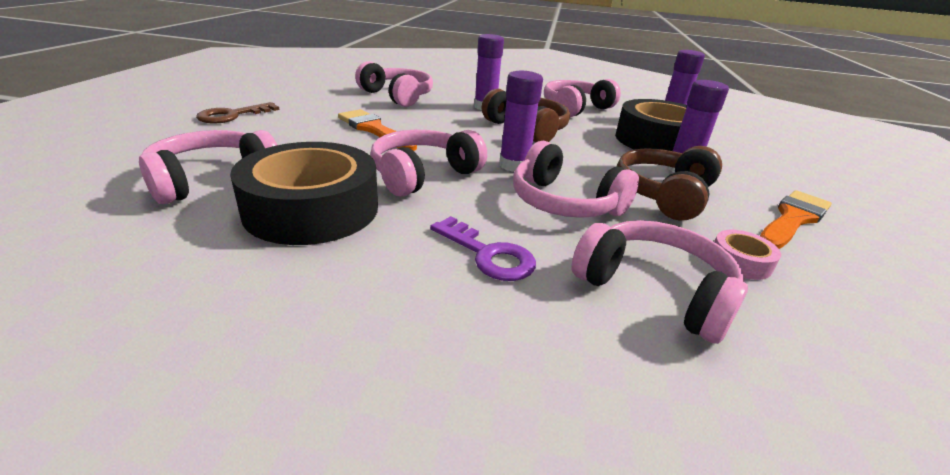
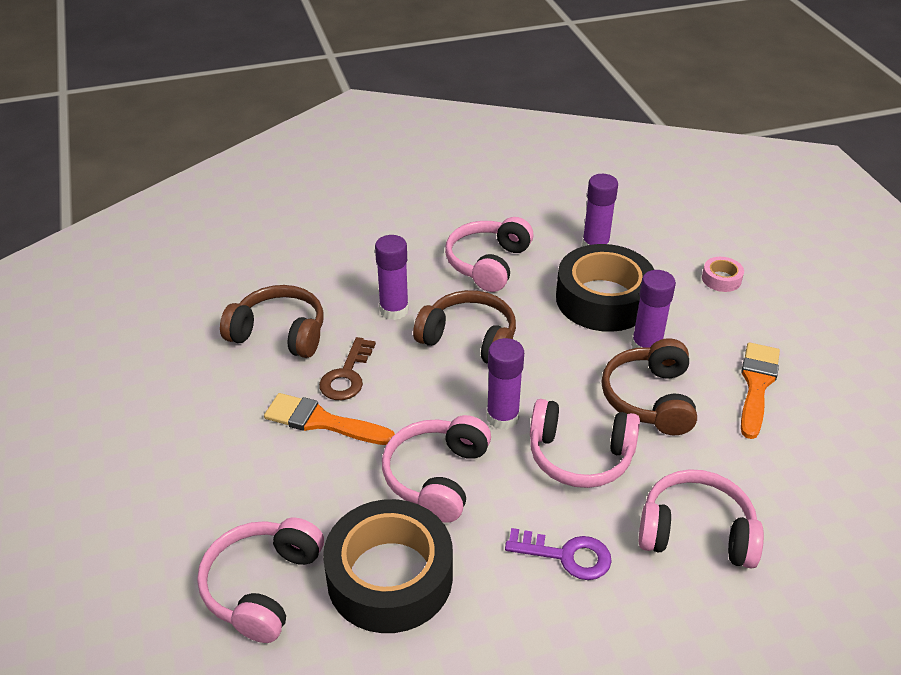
camera: 25 degrees left, 10 degrees up
brown key [196,102,280,123] -> brown key moved to [319,337,376,400]
pink headphones [355,61,433,107] -> brown headphones [220,285,323,358]
pink tape [714,230,781,280] -> pink tape moved to [702,257,744,292]

